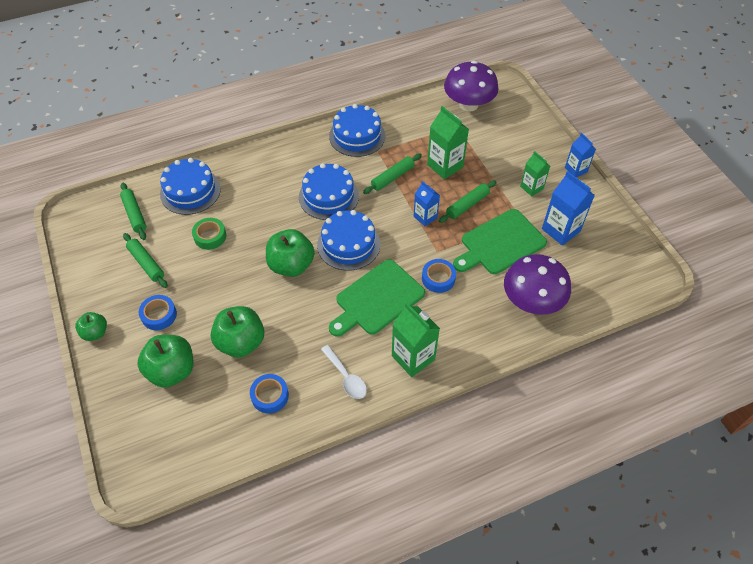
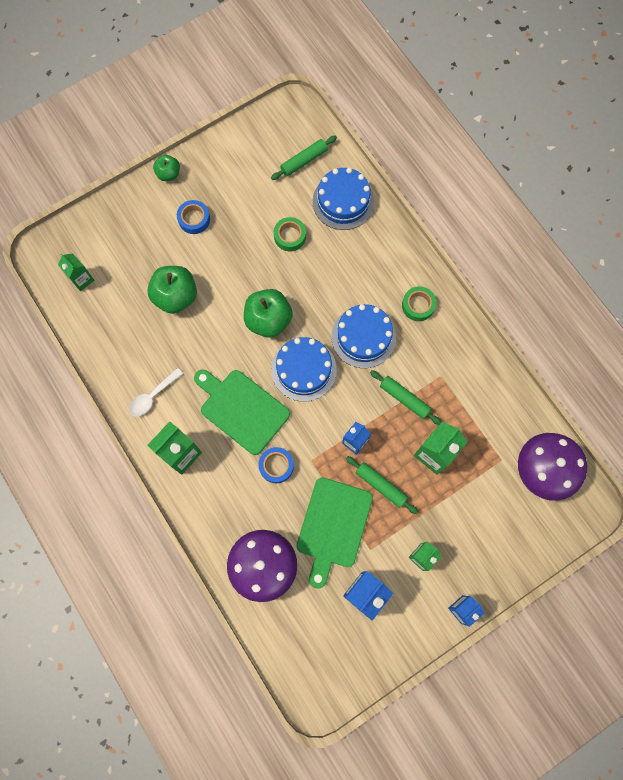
camera: 80 degrees right, 20 degrees up
green rolling pin [123,233,168,288] -> none
green apple [137,335,193,388] -> none
blue tape [250,374,289,413] -> none
blue cake [329,104,385,157] -> none
green cutting board [453,209,547,274] -> green cutting board turned 120 degrees counterclockwise [297,477,373,589]
none -> green carton [58,253,94,291]
none -> green tape [402,286,436,321]

